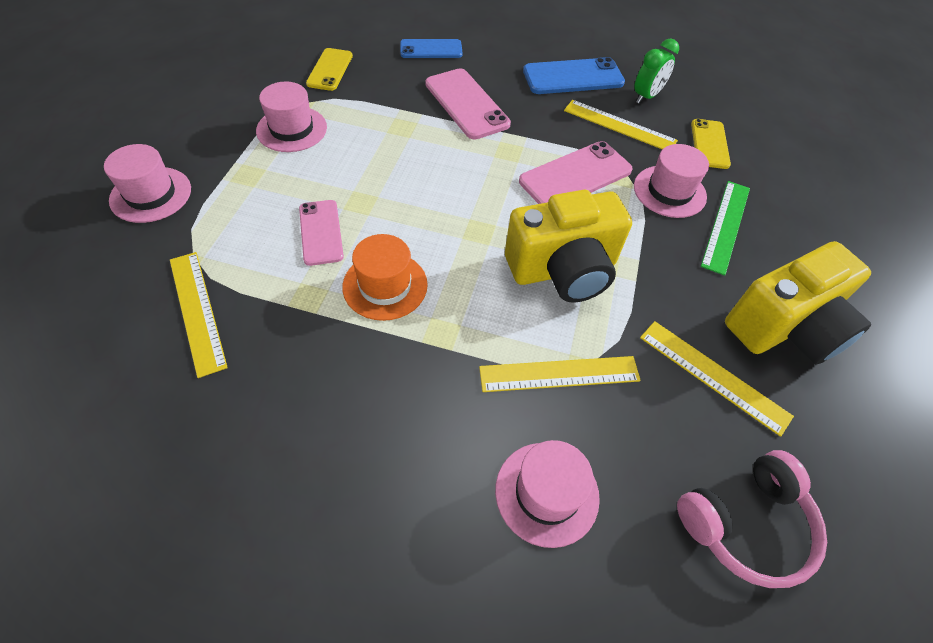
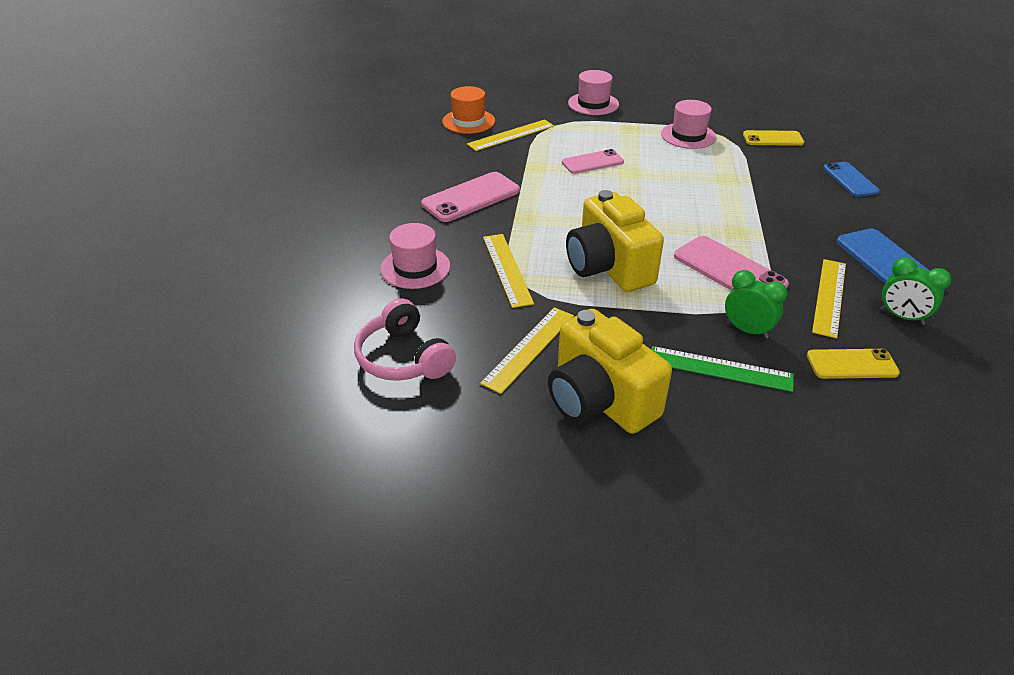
camera: 85 degrees right, 15 degrees down
orange hat [342,234,428,321] -> orange hat moved to [442,86,495,134]
pink phone [425,68,511,139] -> pink phone moved to [421,172,520,222]
pink hat [634,144,709,218] -> green clock [725,270,787,339]

